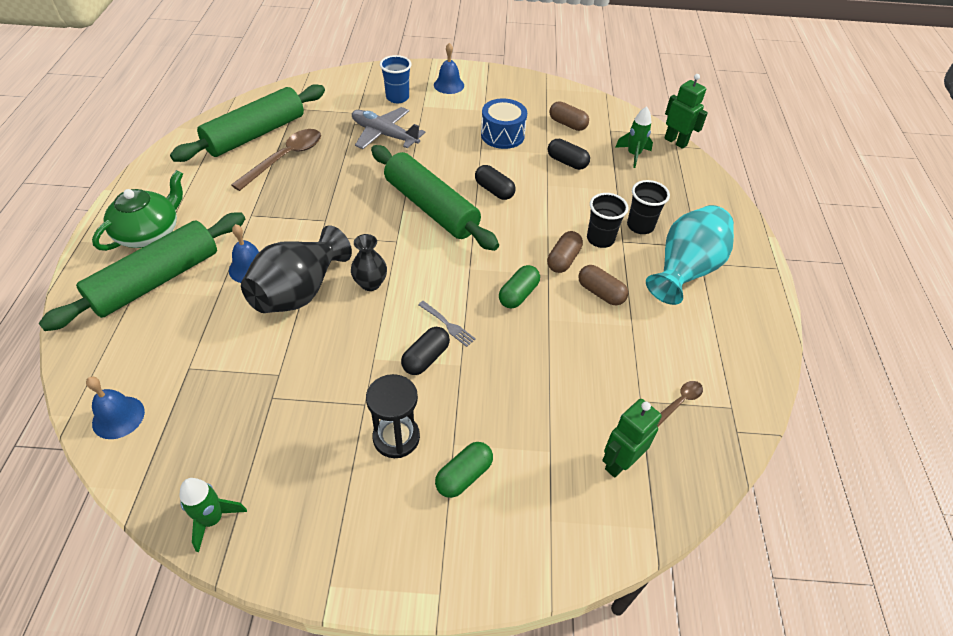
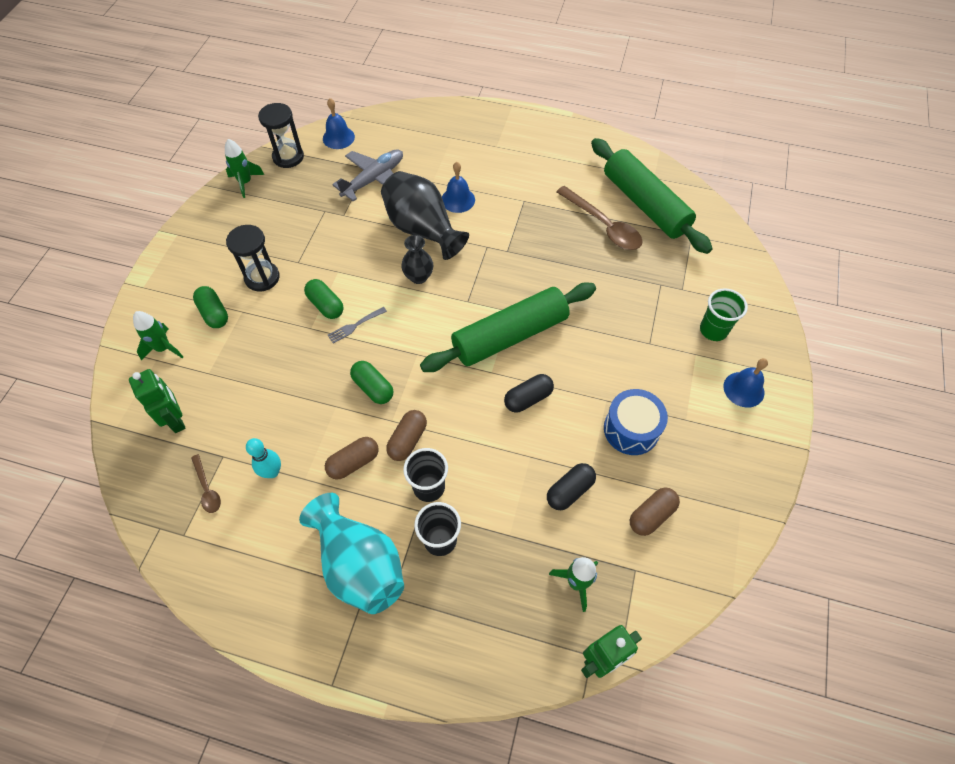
camera: 105 degrees right, 10 degrees up
green rolling pin [38,212,245,331] -> none
green teapot [92,170,183,251] -> none
grey plane [352,107,425,149] -> grey plane moved to [332,149,403,201]
blue cup [380,55,411,103] -> green cup [700,288,748,341]
black capsule [401,327,450,375] -> green capsule [304,279,344,319]
brown capsule [547,231,583,273] -> brown capsule turned 75 degrees clockwise [386,410,427,461]
none -> green rocket [133,311,183,360]
none -> turquoise bowling pin [246,438,281,478]
none -> black hourglass [258,103,304,168]

